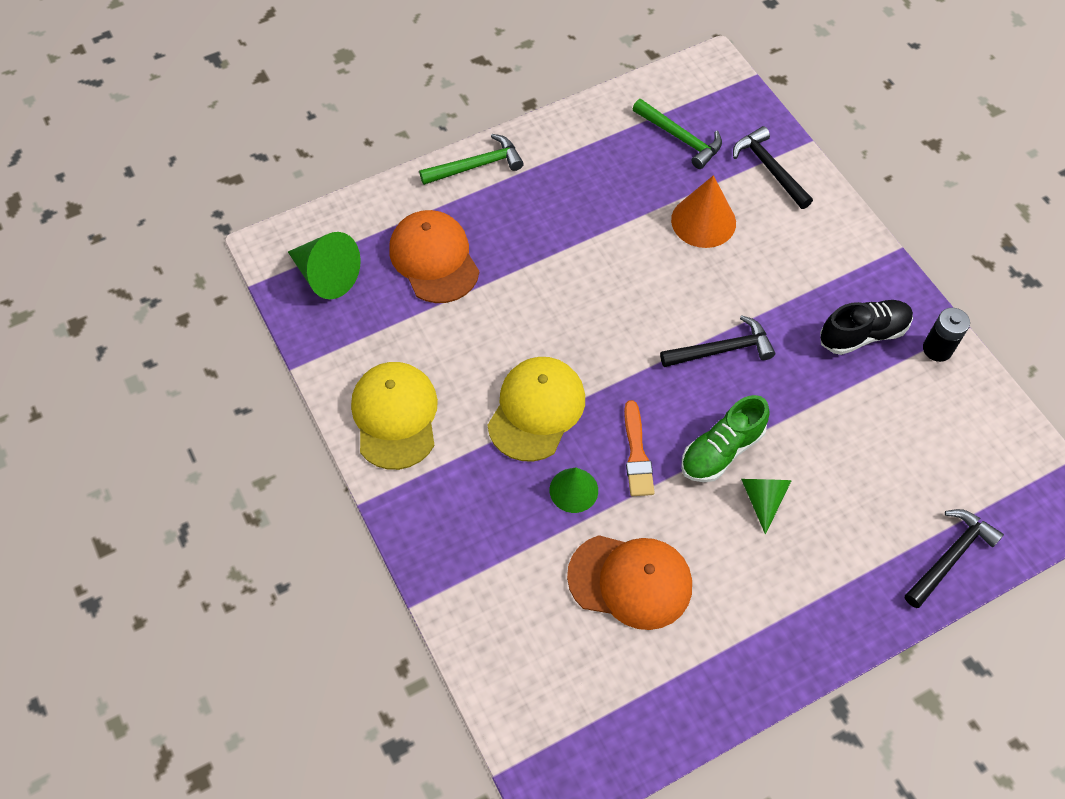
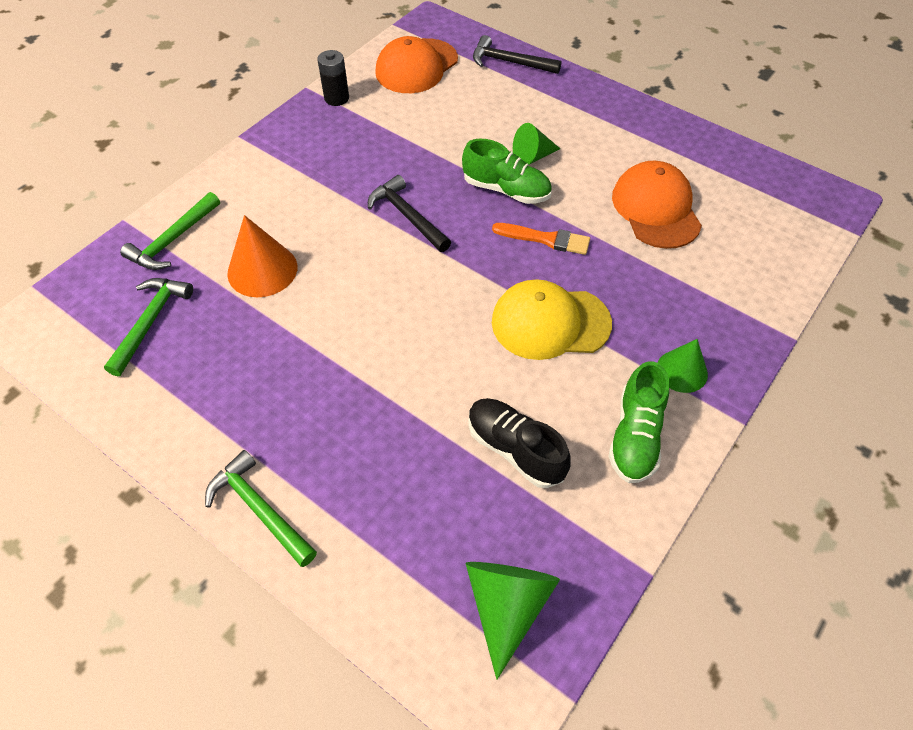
camera: 115 degrees left, 5 degrees down
yellow cap [351,362,438,470] -> green shoe [608,361,669,483]
orange cap [389,210,479,303] -> orange cap moved to [375,36,458,93]
green cone [550,467,598,513] -> green cone moved to [658,339,708,393]
orange brush [624,400,655,496] -> orange brush turned 45 degrees clockwise [492,223,590,255]
black hammer [733,126,813,209] -> green hammer [120,192,220,270]
black shoe [820,300,913,355] -> black shoe moved to [468,398,571,488]

